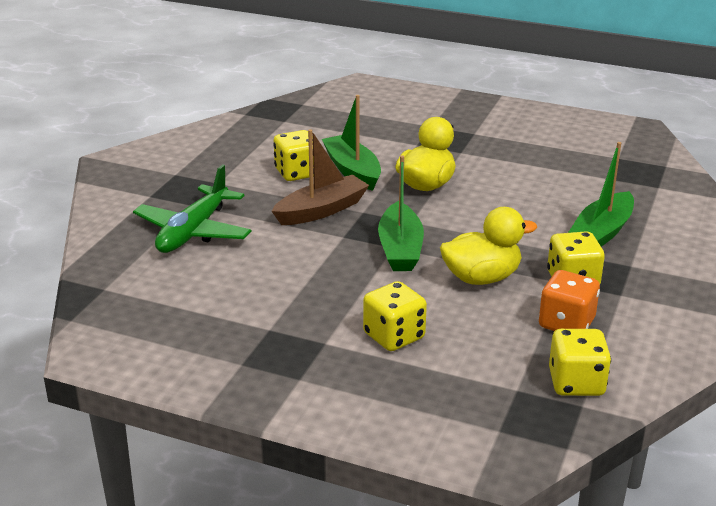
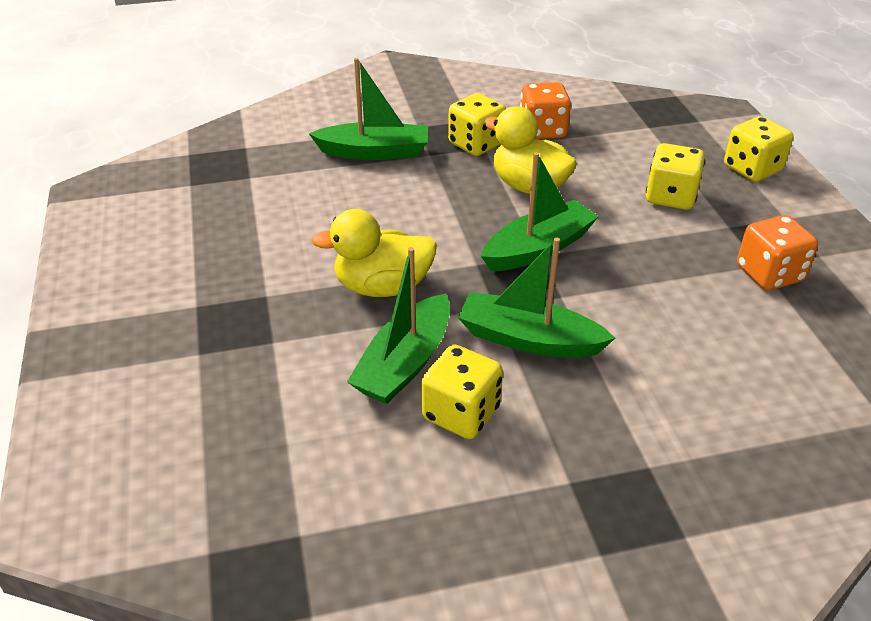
camera: 125 degrees left, 10 degrees up
green plane [133,164,252,253] -> none
brown boat [272,129,369,225] -> green boat [458,238,615,358]
yellow dice [549,329,611,396] -> yellow dice moved to [724,116,793,182]
none -> orange dice [737,215,818,290]

